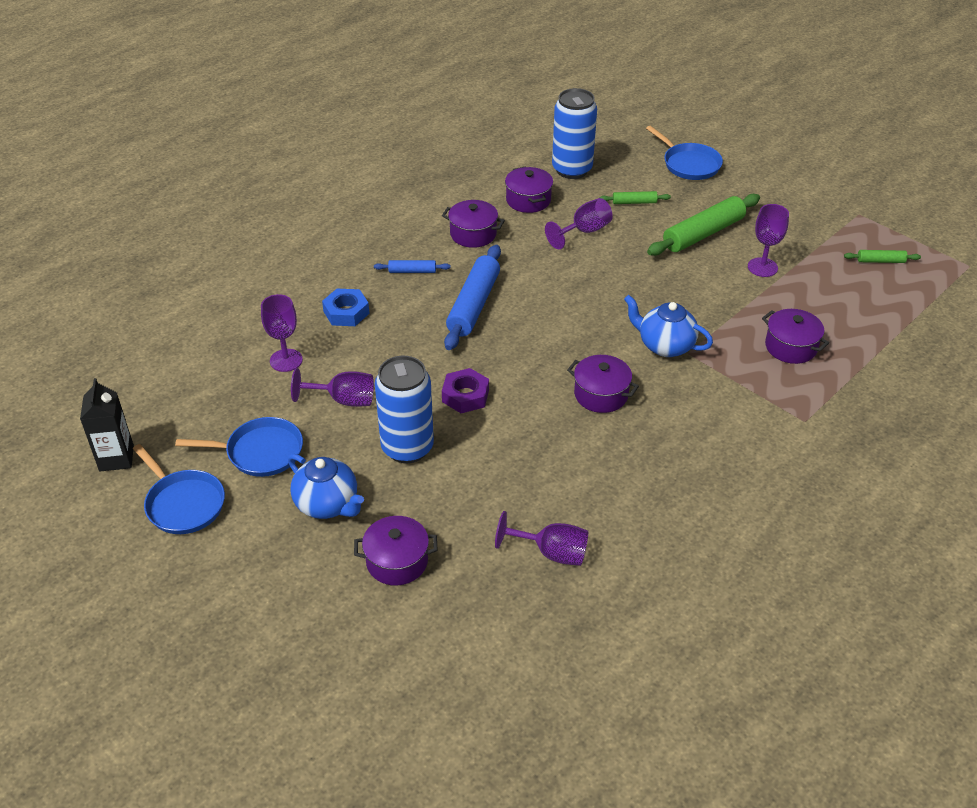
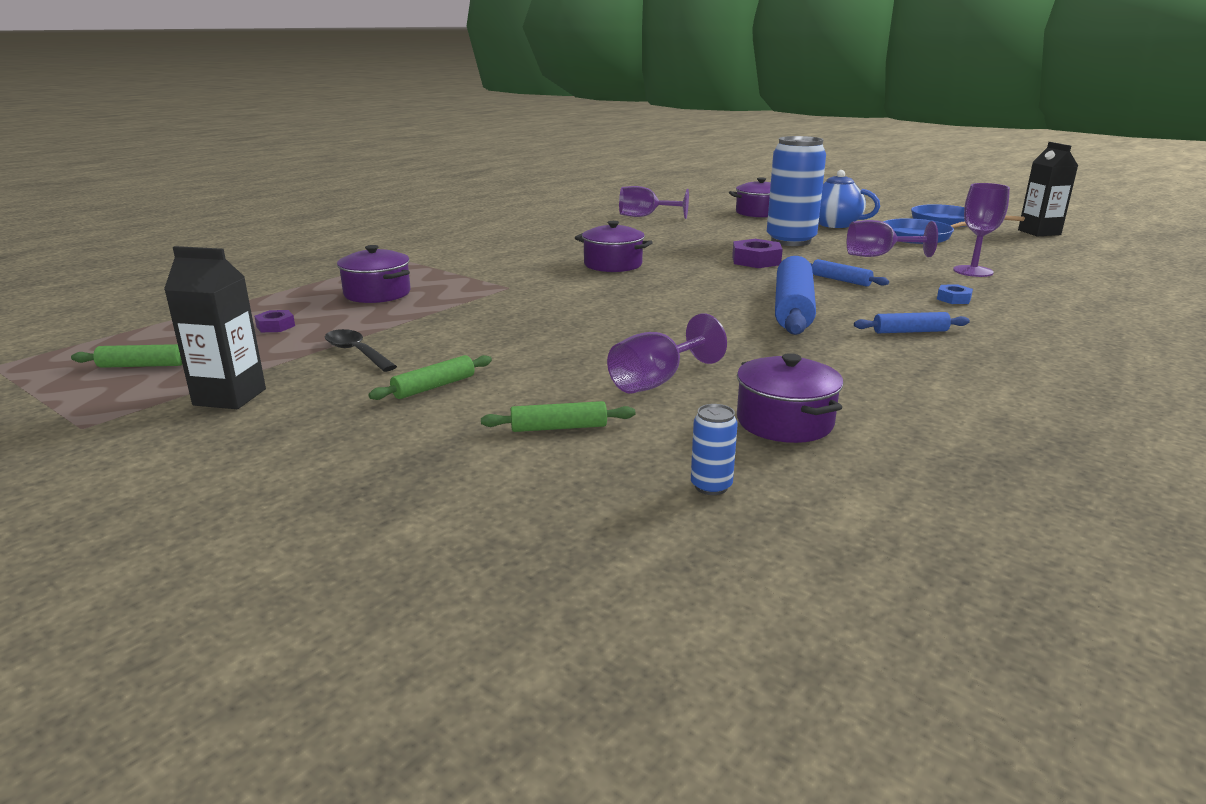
camera: 175 degrees right, 20 degrees down
blue nut [322,289,370,326] -> blue nut [937,285,973,304], size x0.57
purple pot [442,200,505,248] -> none
blue can [552,88,597,179] -> blue can [691,404,738,495], size x0.40
blue teapot [624,295,713,357] -> none
blue pan [646,126,723,180] -> none
green rolling pin [647,194,760,256] -> green rolling pin [368,355,492,400], size x0.49
purple goblet [748,204,789,277] -> black spoon [325,329,397,372]
none -> black carton [164,246,266,409]
none -> purple nut [254,310,295,332]
none -> blue rolling pin [810,259,889,287]

